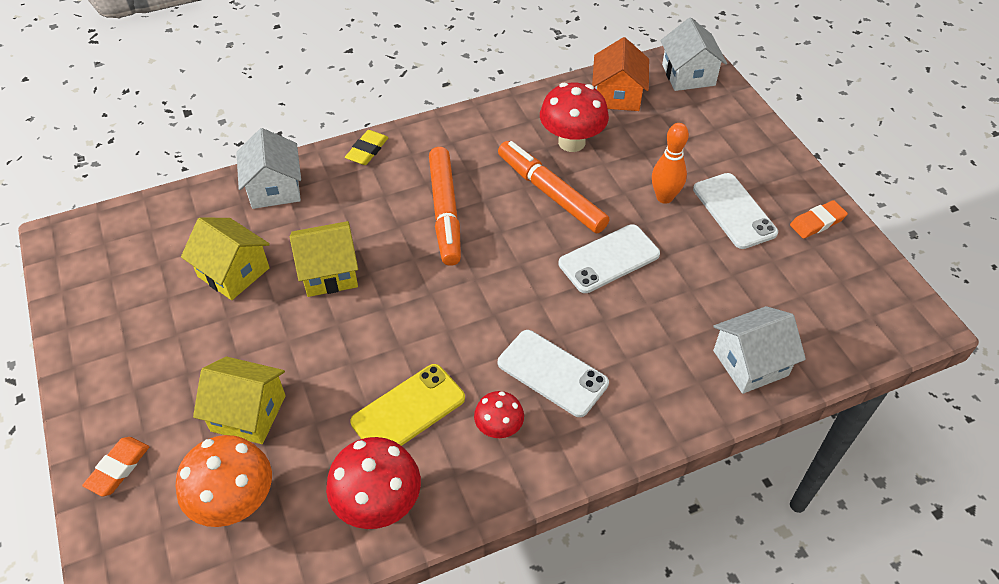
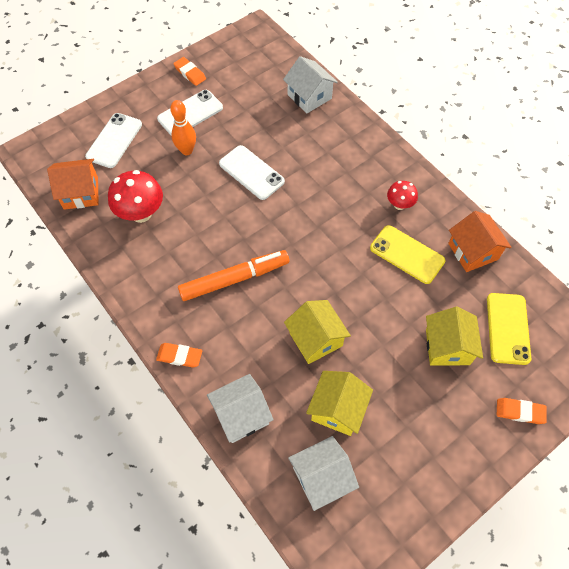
camera: 105 degrees left, 10 degrees up
orange mushroom [175,435,272,527] -> yellow phone [487,293,531,365]
red mushroom [326,437,421,529] -> orange house [448,211,512,272]
yellow eraser [345,130,389,165] -> orange eraser [156,343,202,368]
orange marker [498,141,609,233] -> none
white phone [498,330,609,417] -> white phone moved to [85,113,142,168]
white house [660,17,727,91] -> white house moved to [288,436,359,511]

